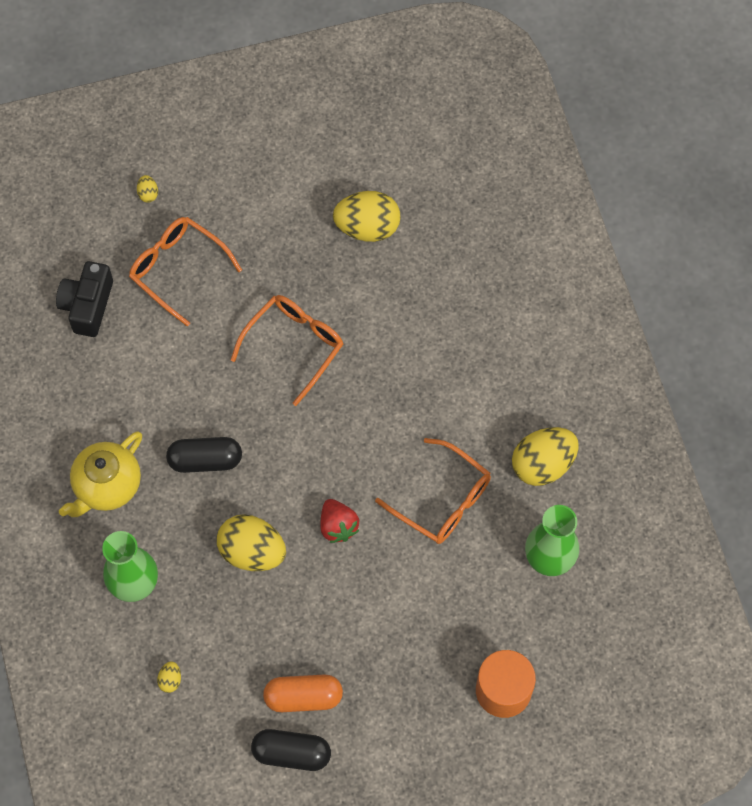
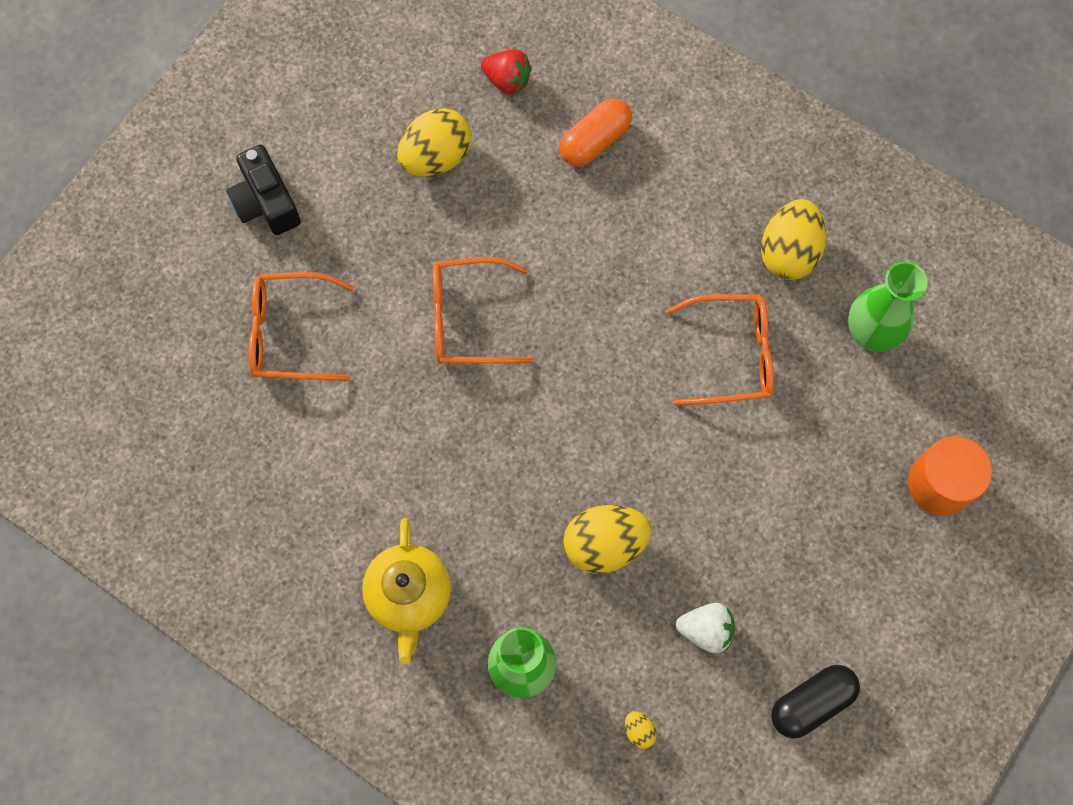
camera: 40 degrees left, 5 degrees up
black camera [56,261,113,337] -> black camera moved to [226,145,301,235]
yellow egg [137,175,158,203] -> none
black capsule [166,437,242,473] -> none
orange glasses [231,295,343,406] -> orange glasses turned 90 degrees counterclockwise [433,257,534,364]
orange capsule [263,674,343,712] -> orange capsule moved to [559,98,632,167]
red strawberry [320,499,359,543] -> red strawberry moved to [481,49,532,95]
none -> white strawberry [676,603,735,653]

